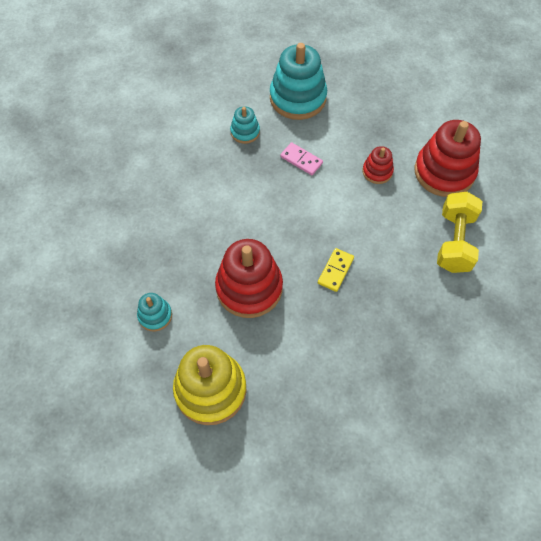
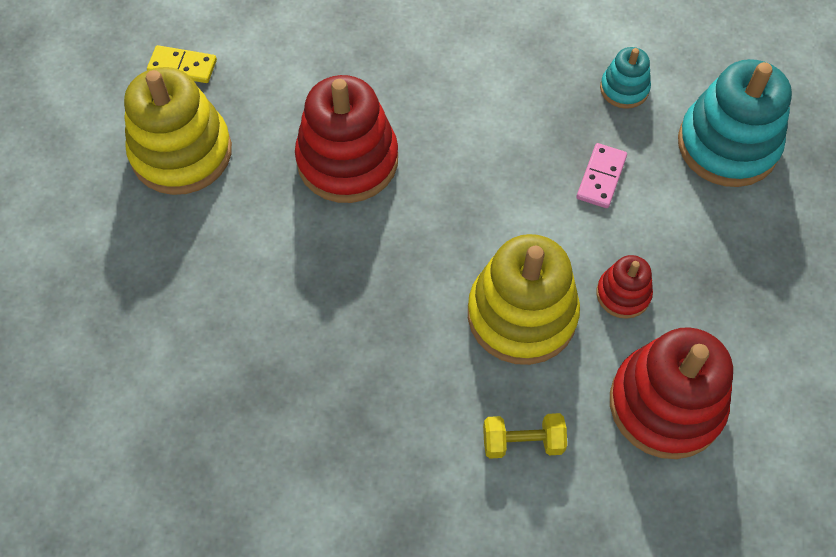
camera: 75 degrees right, 0 degrees up
turquoise stacking toy [137,293,172,331] -> none
yellow domino [318,248,354,292] -> yellow domino moved to [147,45,217,83]
yellow dumbbell [437,192,482,273] -> yellow dumbbell [483,413,567,459], size x0.58
none -> yellow stacking toy [468,234,580,365]

